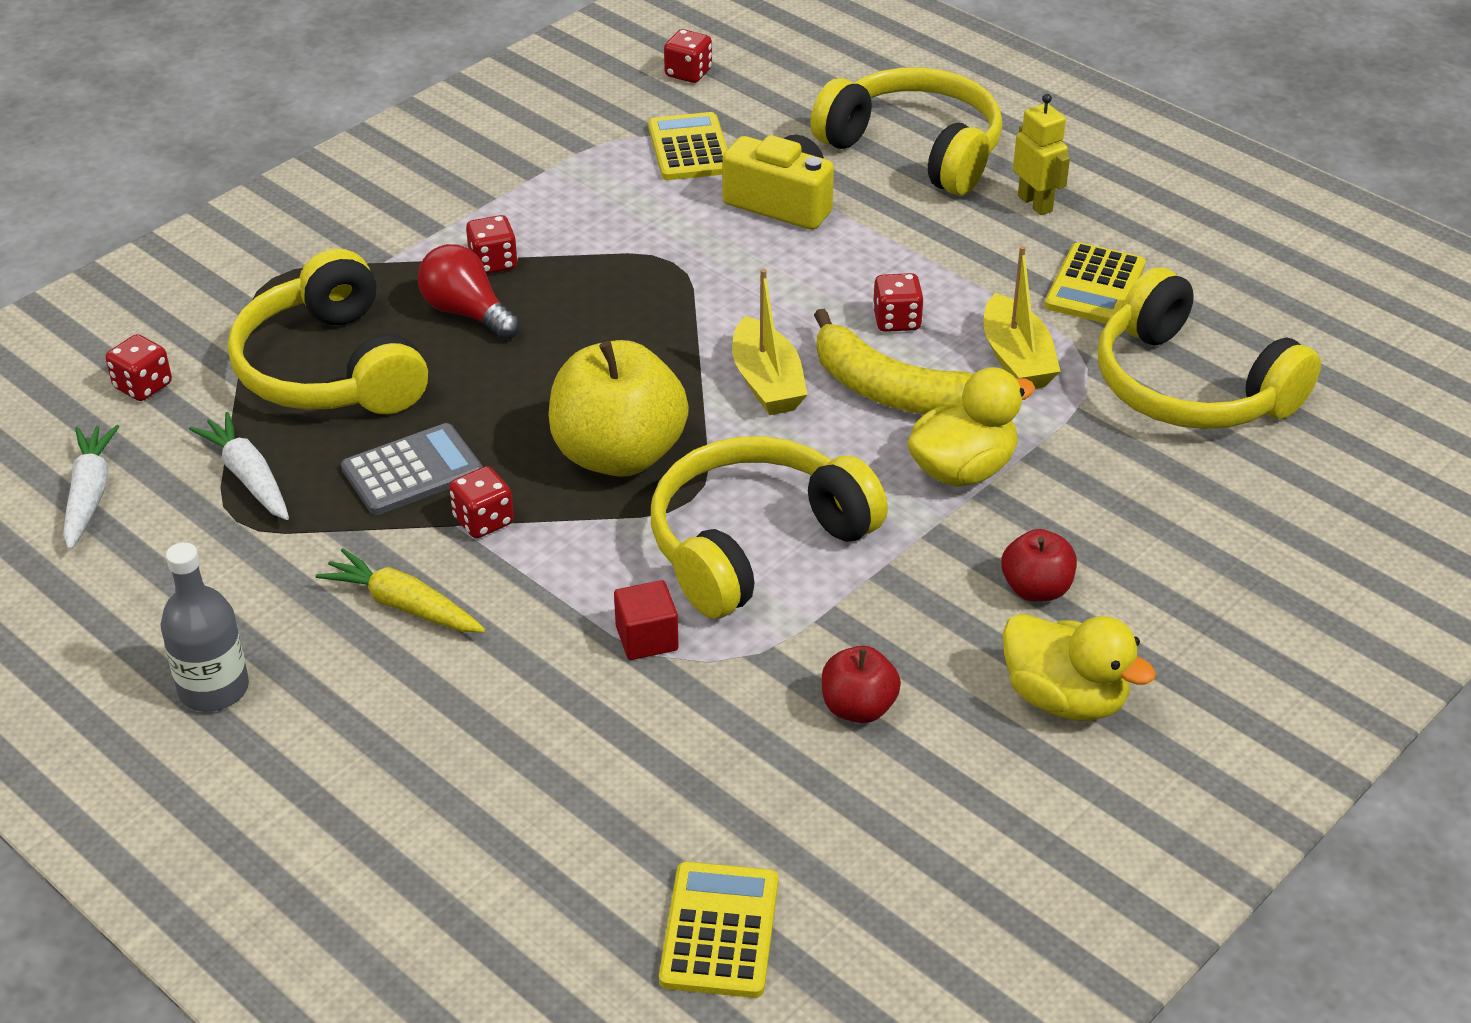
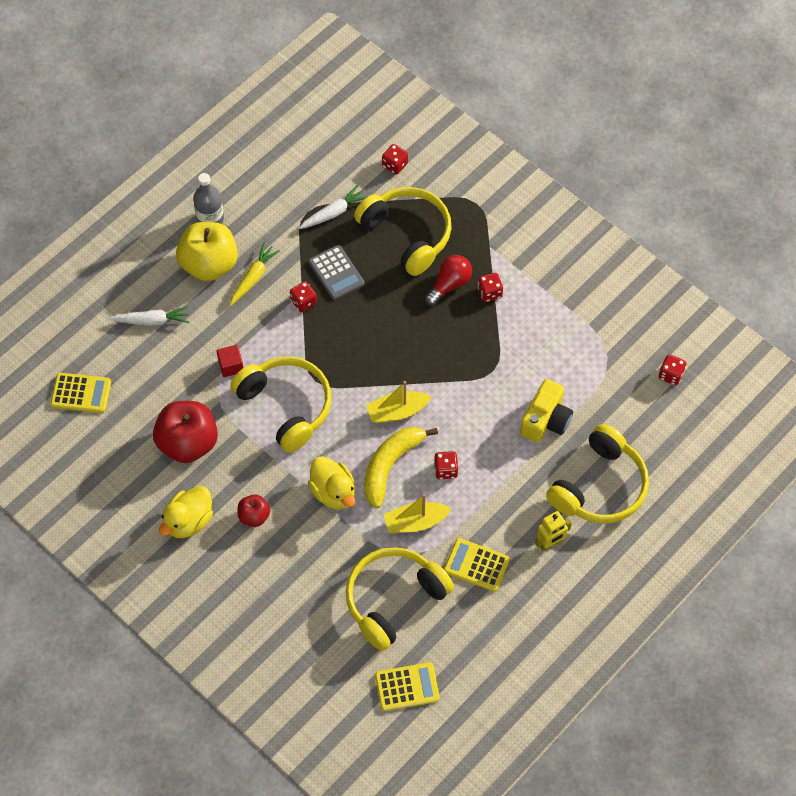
camera: 90 degrees right, 20 degrees up
white carrot [63,425,120,550] -> white carrot moved to [110,306,189,326]
yellow headphones [228,248,428,414] -> yellow headphones turned 75 degrees clockwise [354,187,452,276]
yellow apple [548,340,689,477] -> yellow apple moved to [176,222,238,281]
yellow calculator [648,112,728,180] -> yellow calculator moved to [375,662,440,711]
red apple [822,646,901,723] -> red apple [153,401,218,463], size x1.97

